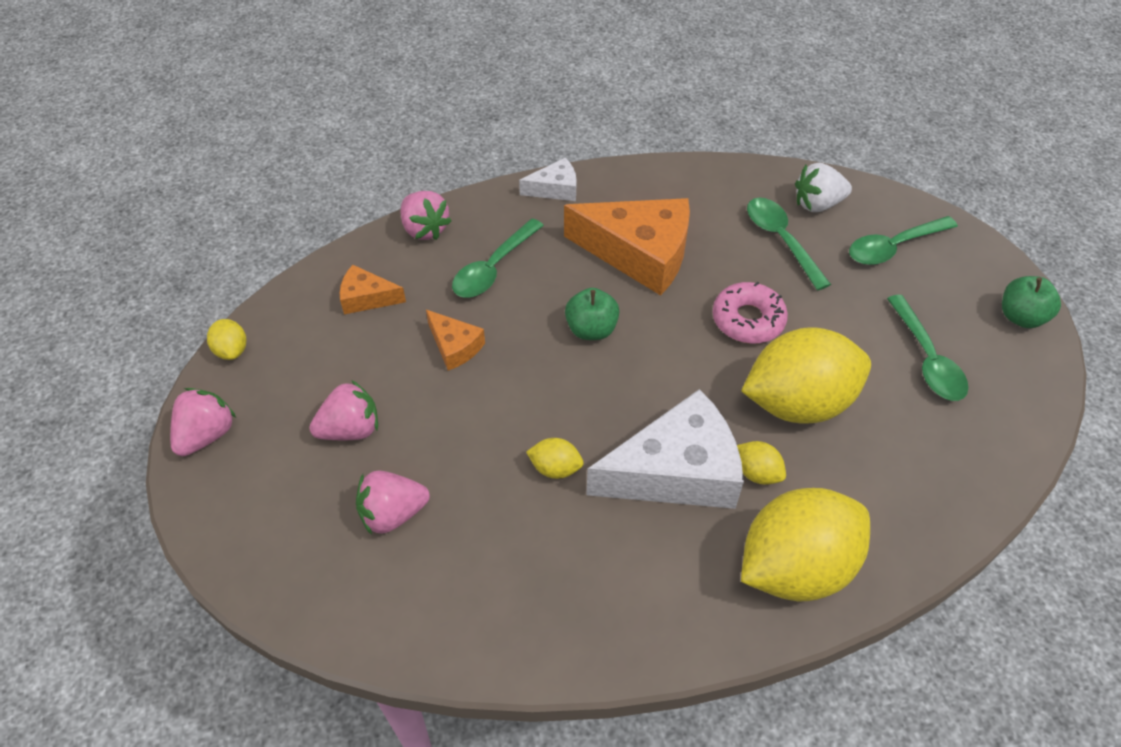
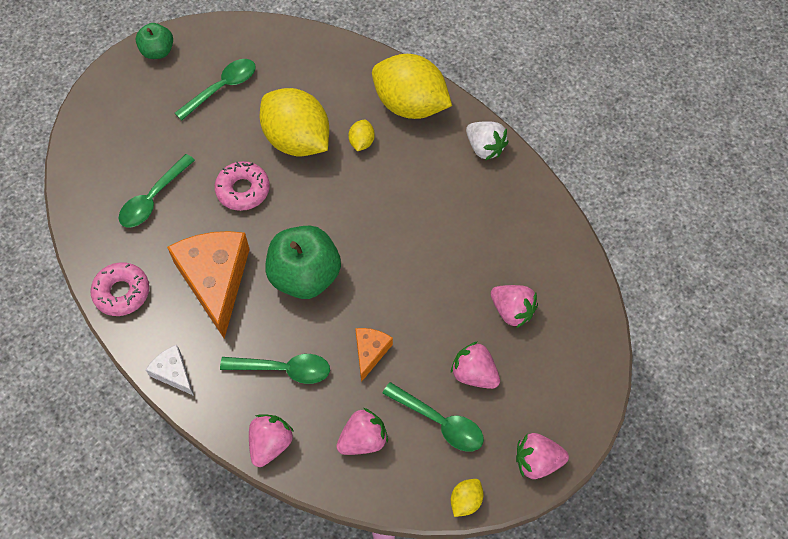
camera: 120 degrees left, 10 degrees up
orange cheese [340,265,406,314] -> pink strawberry [336,408,388,455]
yellow lemon [526,438,584,479] -> none
green apple [565,288,620,340] -> green apple [265,226,341,299], size x1.79
white cheese [586,389,744,509] -> none
white strawberry [795,163,852,212] -> white strawberry moved to [466,121,509,161]
green spoon [849,216,958,265] -> green spoon moved to [382,382,484,452]
none -> pink donut [90,262,149,316]

